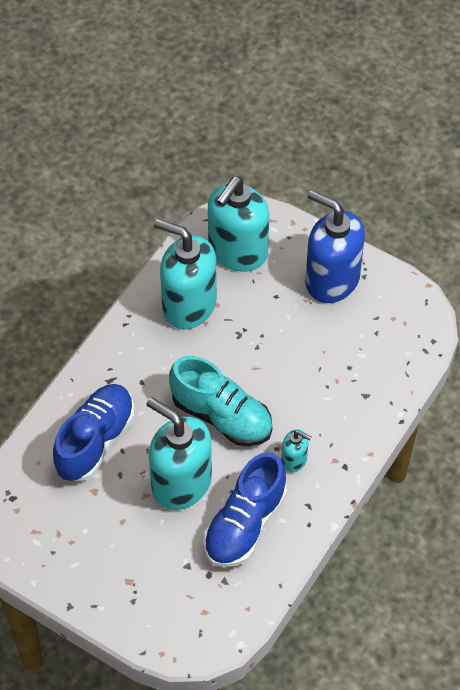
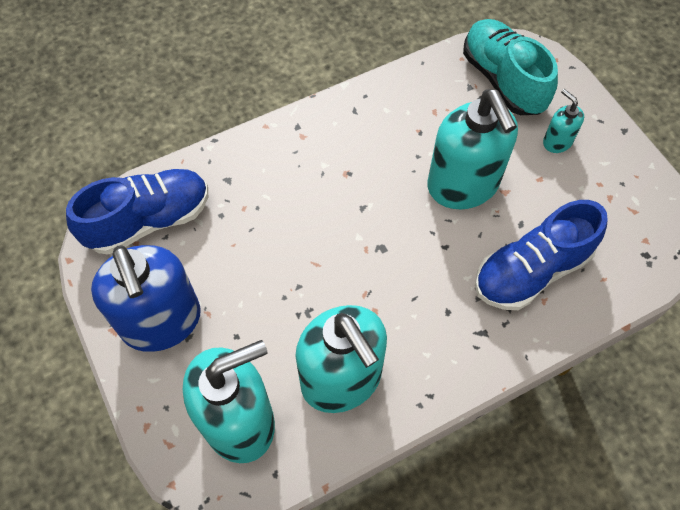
camera: 150 degrees left, 5 degrees up
turquoise shoe [169,356,272,446] -> turquoise shoe moved to [463,19,558,115]
blue shoe [203,452,287,567] -> blue shoe moved to [66,169,208,254]
turquoise soap dispenser [282,430,312,472] -> turquoise soap dispenser moved to [543,89,584,153]

